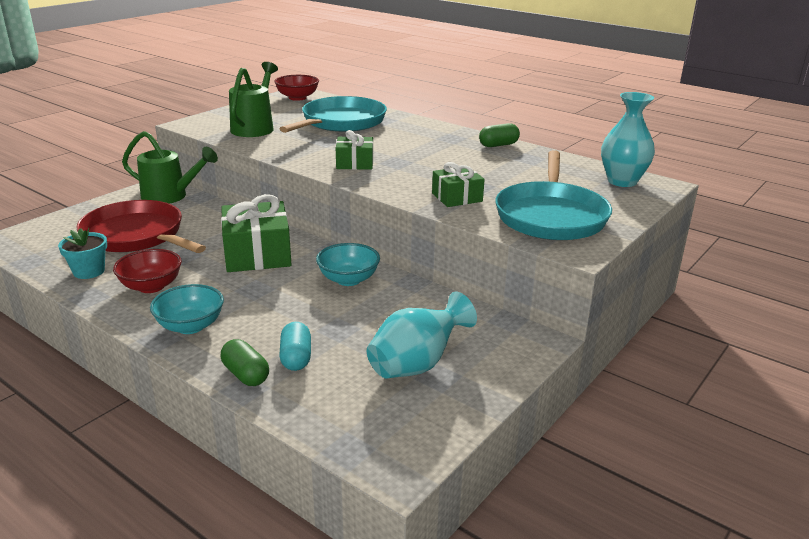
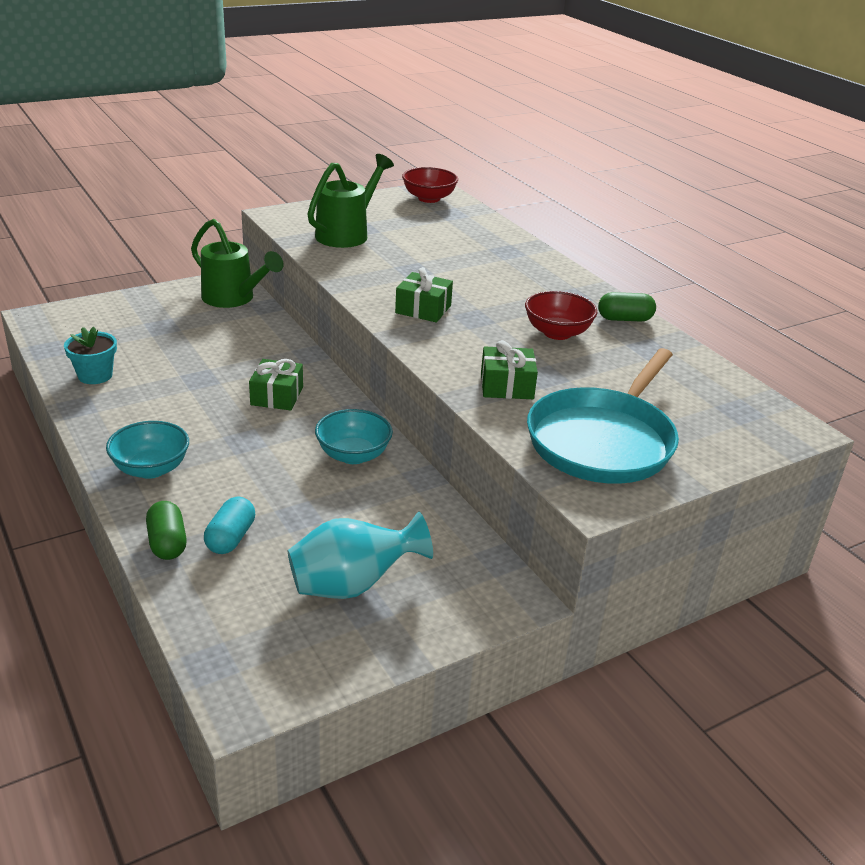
camera: 20 degrees right, 5 degrees up
red pan [76,200,206,253] -> none
red bowl [113,249,182,293] -> red bowl moved to [525,291,598,340]
green gift [221,194,292,272] -> green gift [249,359,303,411], size x0.57
turquoise pan [279,96,387,133] -> none
turquoise vase [601,92,655,187] -> none

